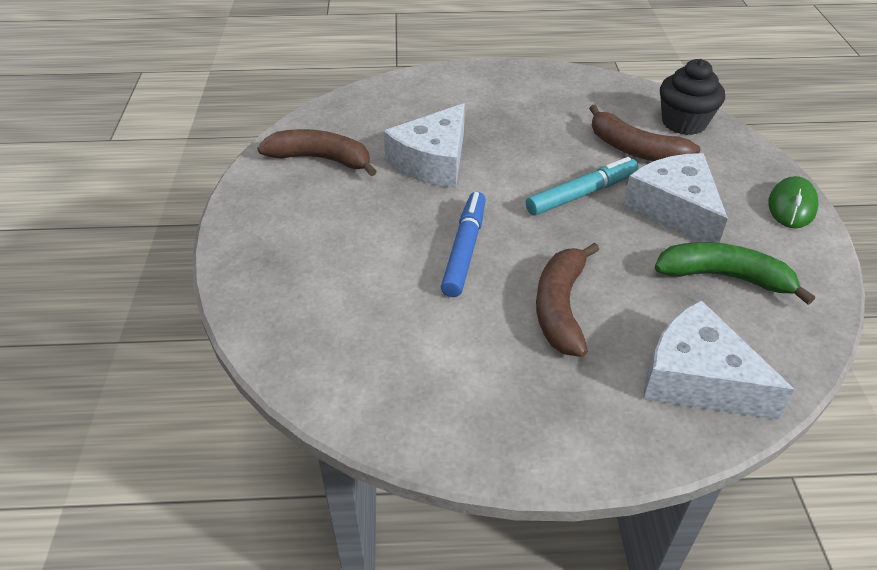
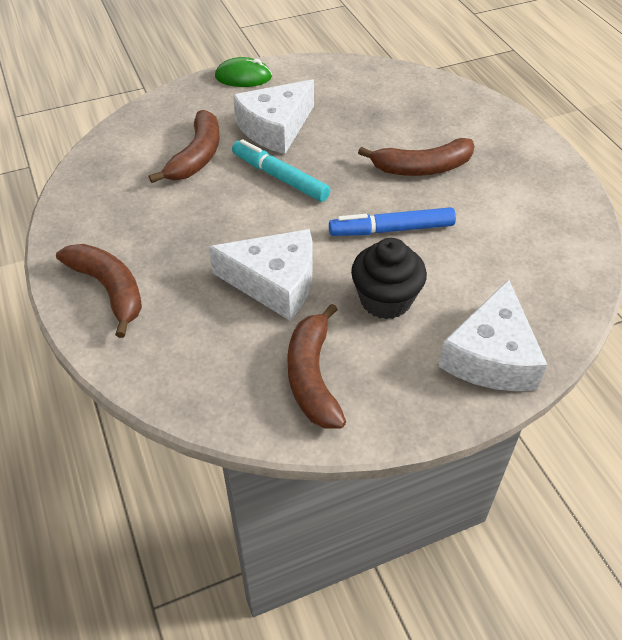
camera: 110 degrees left, 5 degrees up
white cheese [643,300,795,420] -> white cheese moved to [438,279,547,391]
green banana [655,242,815,305] -> none
black cupcake [660,59,725,135] -> black cupcake moved to [351,238,427,319]
none -> brown banana [56,244,142,338]

